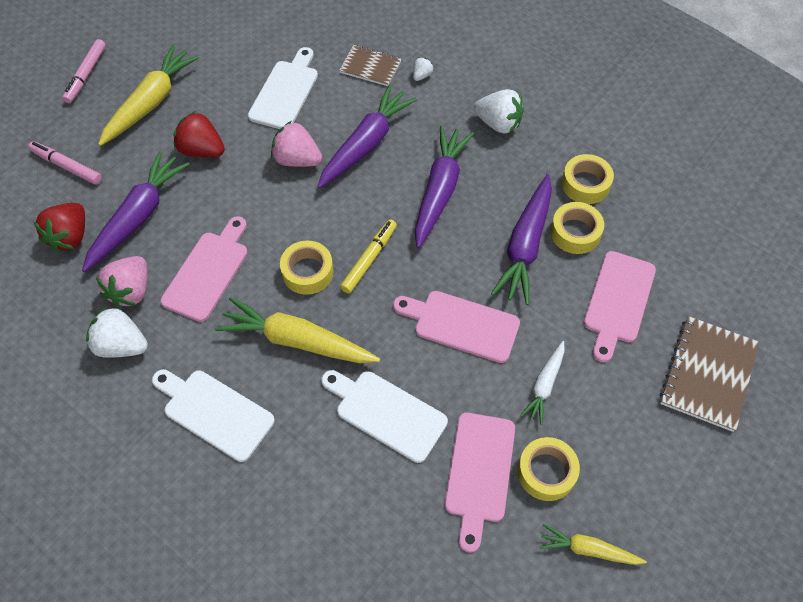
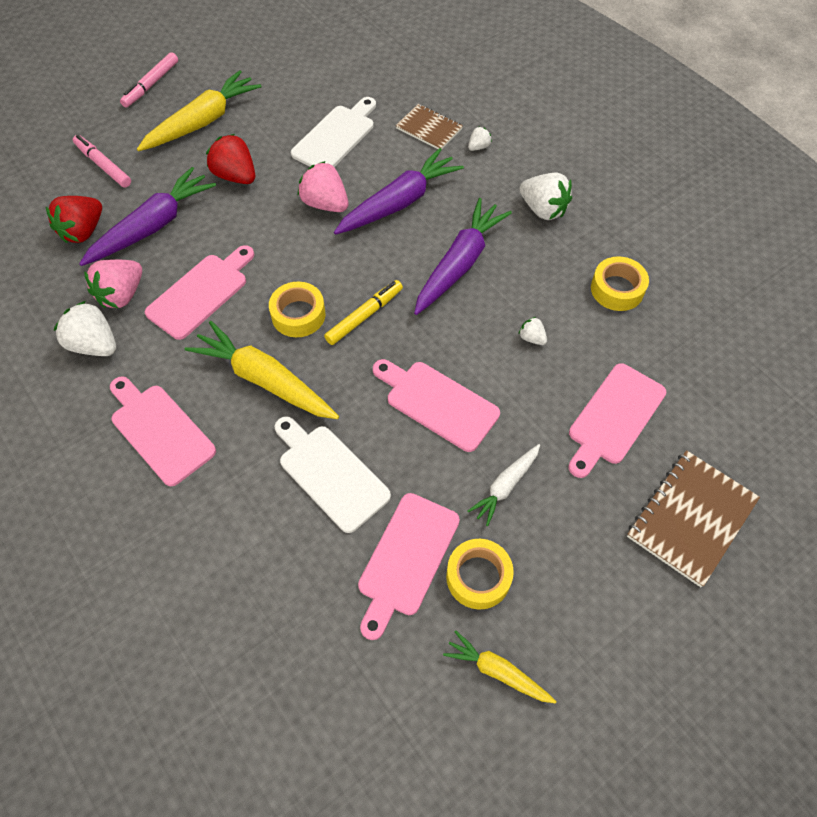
camera: 15 degrees right, 0 degrees up
white cutting board [152,369,275,462] -> pink cutting board [110,376,216,486]
purple carrot [491,174,552,305] -> white strawberry [519,317,547,345]
yellow tape [550,202,604,254] -> none

